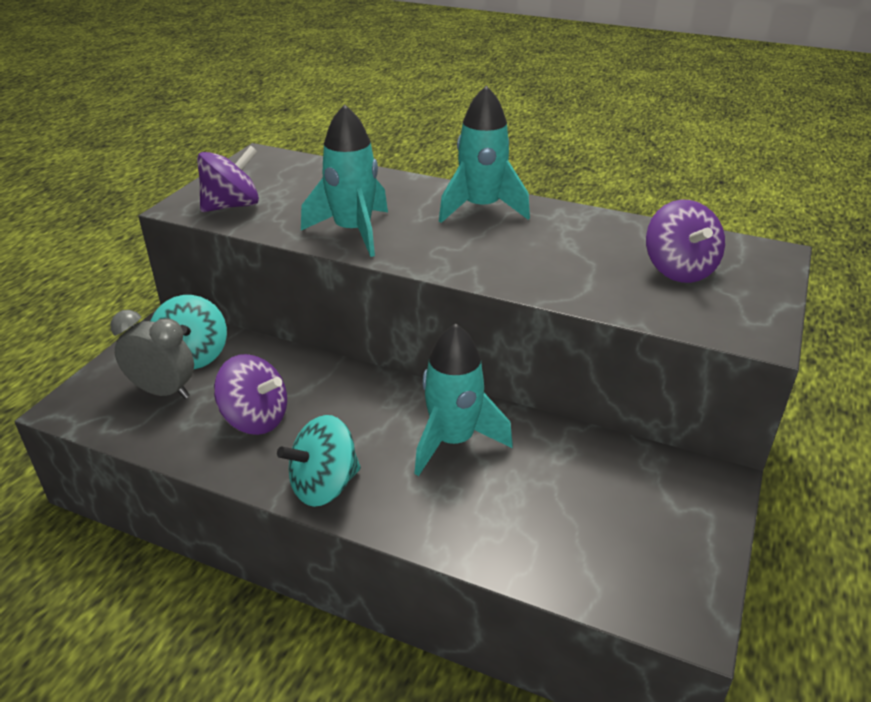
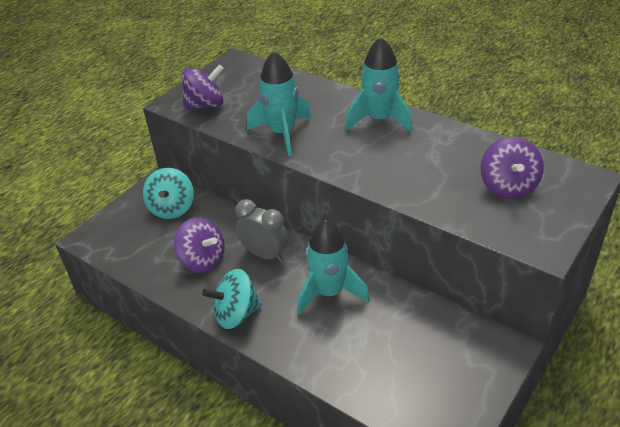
camera: 15 degrees right, 5 degrees up
grey clock [110,310,194,399] -> grey clock moved to [235,199,288,262]

